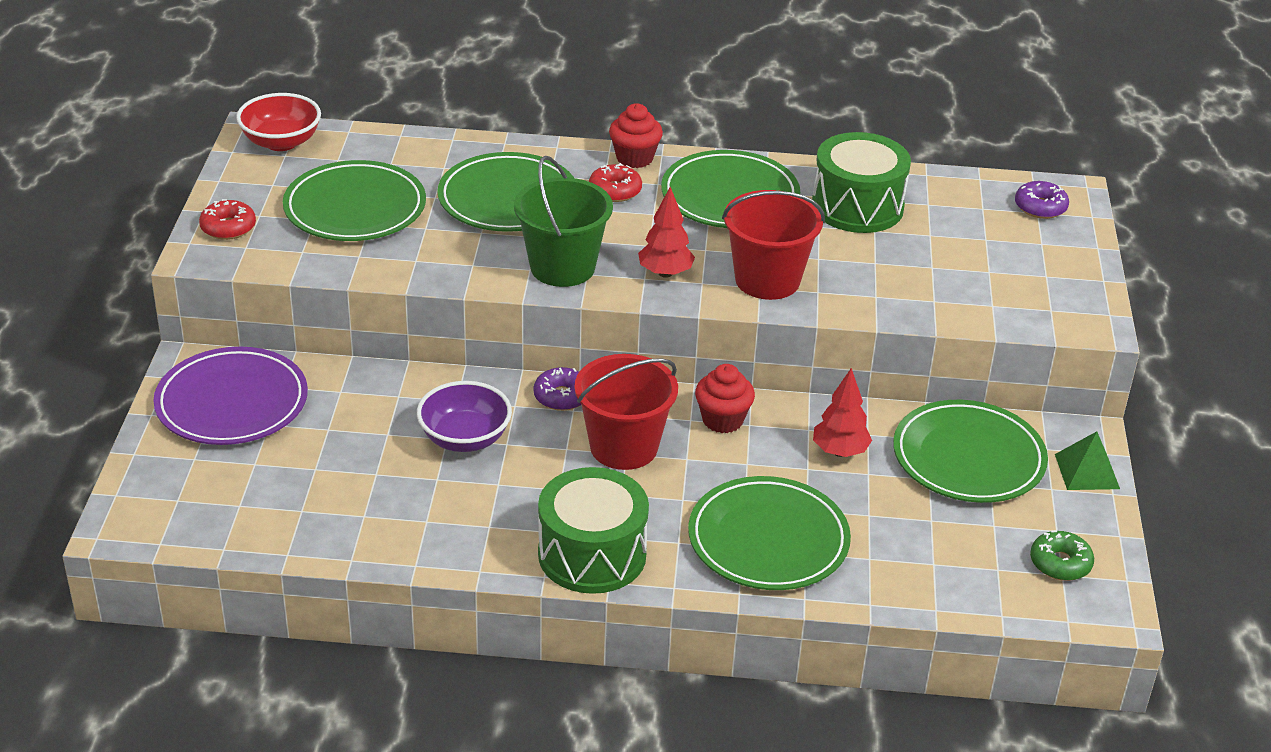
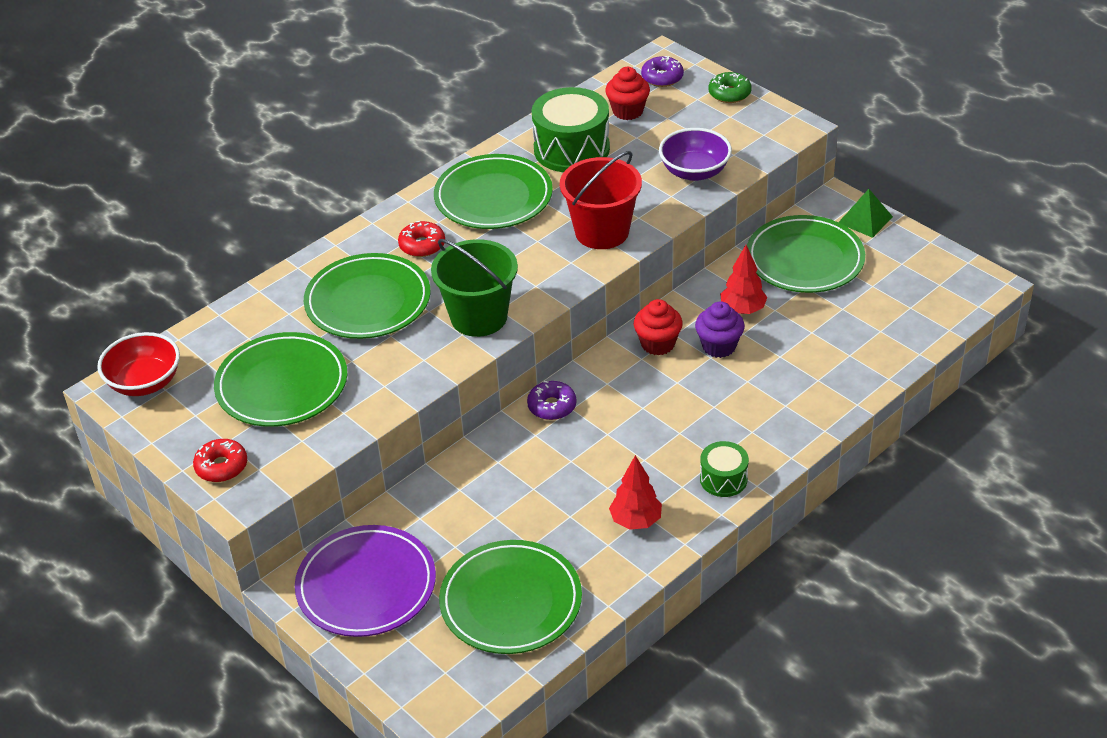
camera: 45 degrees left, 5 degrees up
purple bowl [417,381,512,452] -> purple bowl moved to [659,128,732,181]
green drum [538,467,649,594] -> green drum [700,441,749,497], size x0.54
red bucket [574,354,678,470] -> none
red cupcake [609,103,663,168] -> red cupcake moved to [605,67,650,120]
red tree [638,187,695,278] -> red tree moved to [609,455,662,530]
green plate [688,476,851,590] -> green plate moved to [439,540,582,654]
green donut [1030,530,1094,581] -> green donut moved to [709,72,752,103]
none -> purple cupcake [695,301,745,358]

